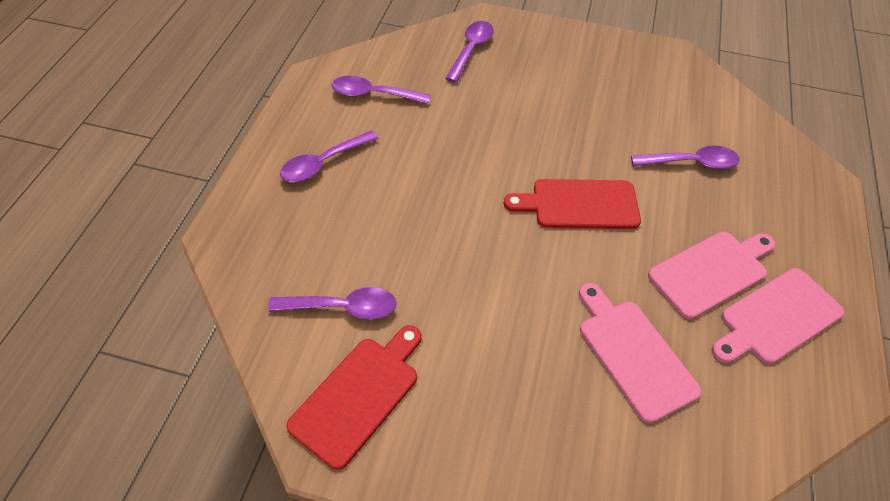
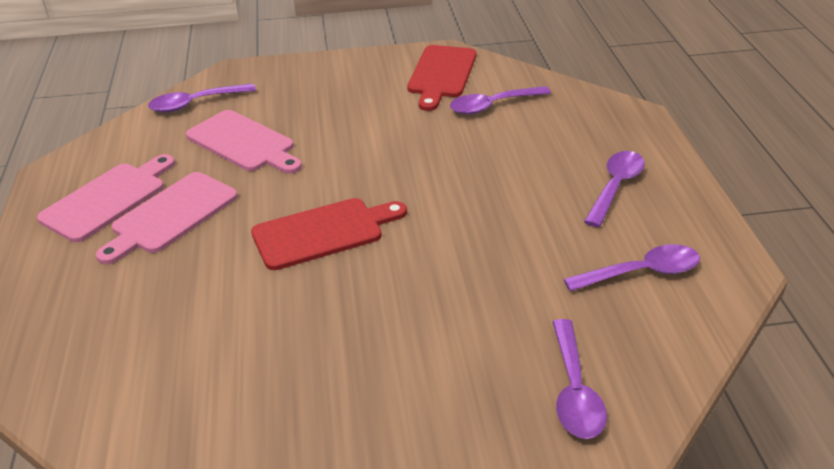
camera: 160 degrees right, 15 degrees down
purple spoon [631,146,740,169] -> purple spoon moved to [148,83,256,113]

